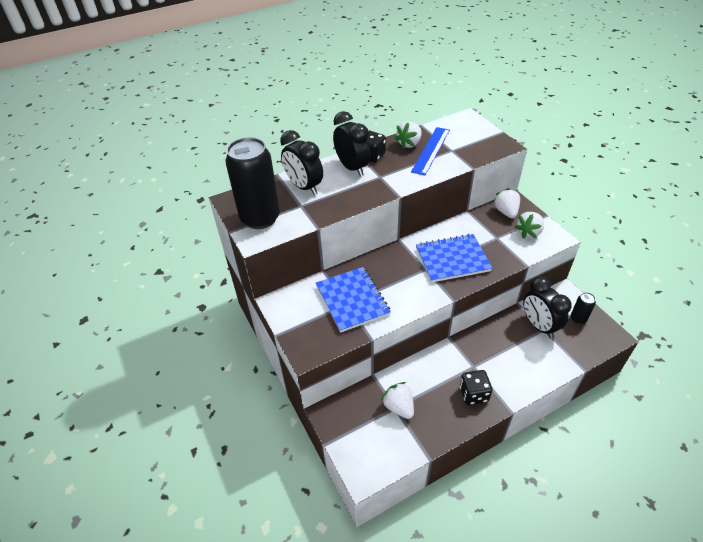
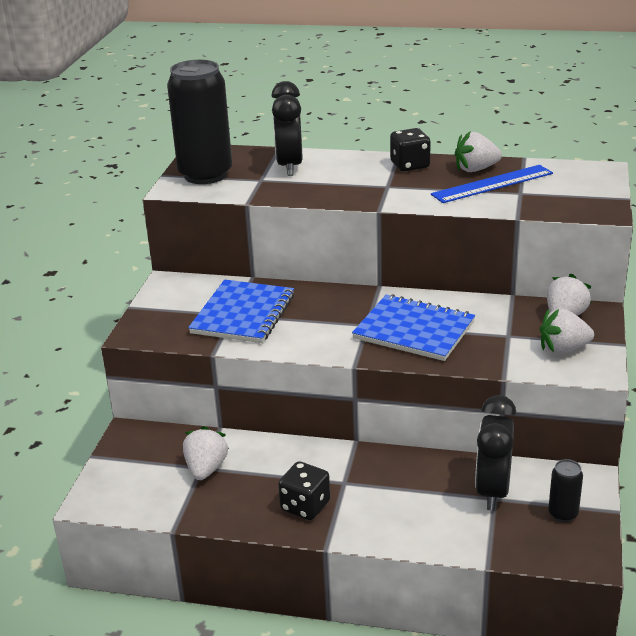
camera: 40 degrees right, 15 degrees down
black clock [333,111,371,176] -> none

